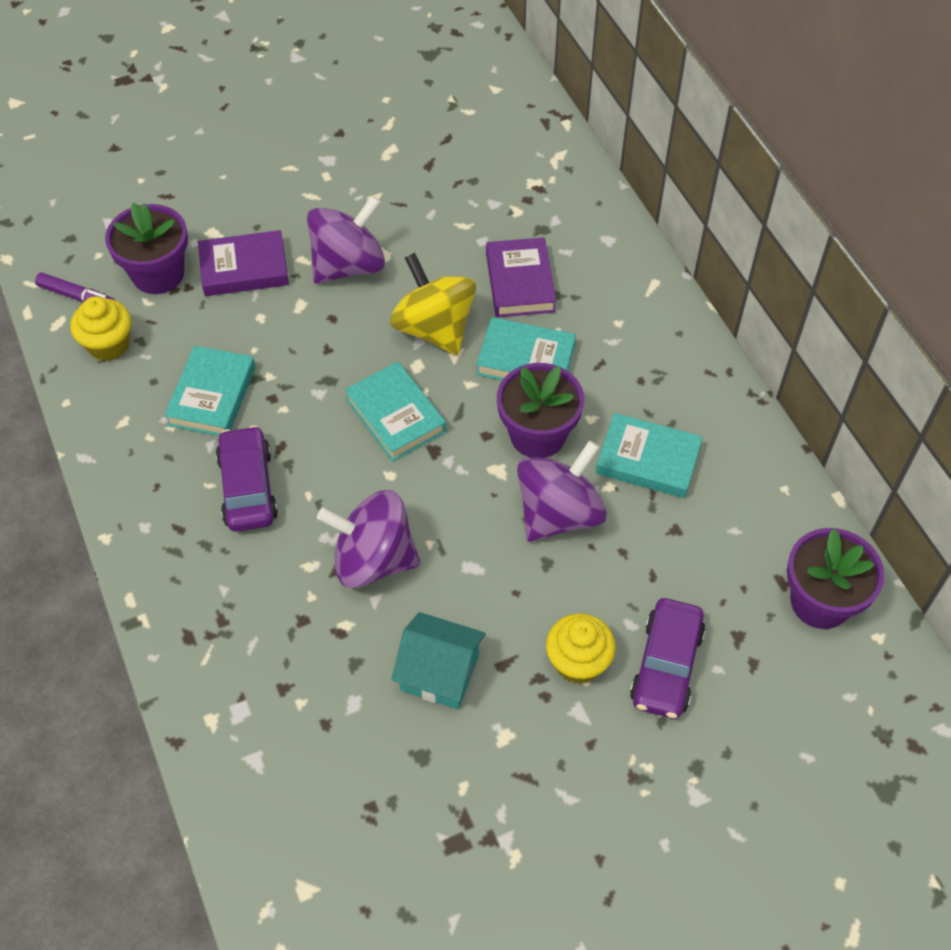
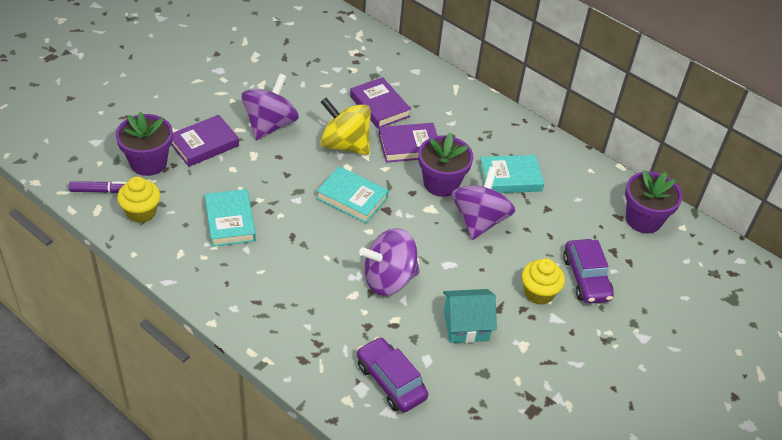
camera: 30 degrees left, 10 degrees down
purple car [216,425,278,532] -> purple car moved to [357,337,428,412]
turquoise book [476,317,576,380] -> purple book [379,123,437,163]

